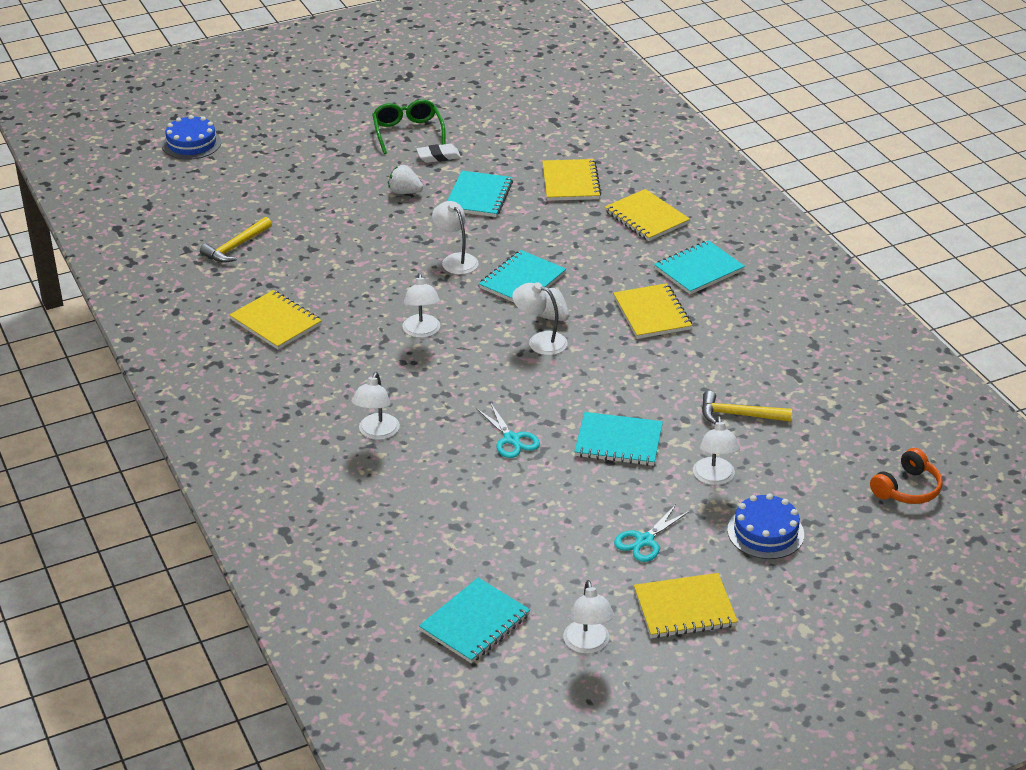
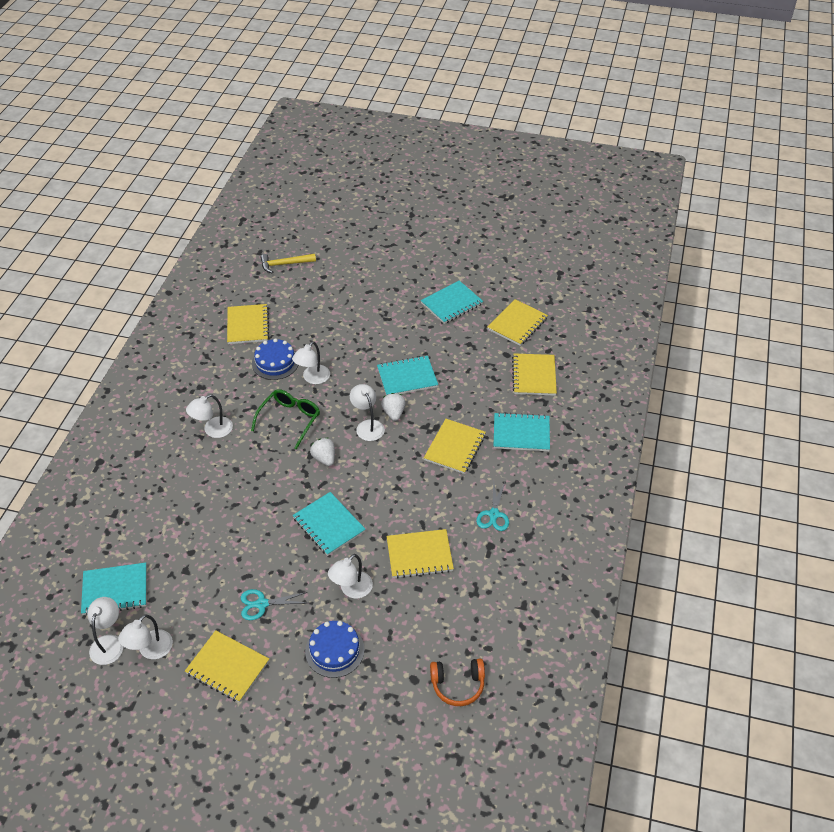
camera: 40 degrees right, 10 degrees up
blue cake [162,115,221,160] -> blue cake moved to [252,338,298,380]
green glasses [372,99,446,154] -> green glasses moved to [251,389,320,449]
white strawberry [388,165,423,194] -> white strawberry moved to [310,438,335,466]
white eraser [416,144,461,163] -> none
white lamp [432,201,478,275] -> white lamp moved to [87,597,123,665]
turquoise scissors [477,404,540,458] -> turquoise scissors moved to [476,480,509,531]
yellow hammer [702,391,792,424] -> yellow notebook [387,529,454,579]

